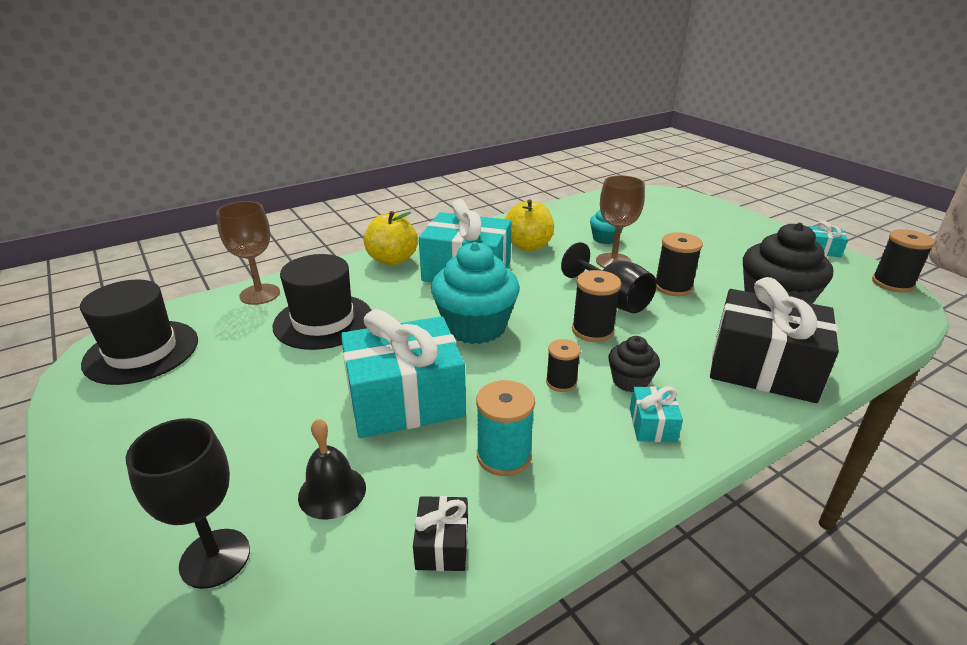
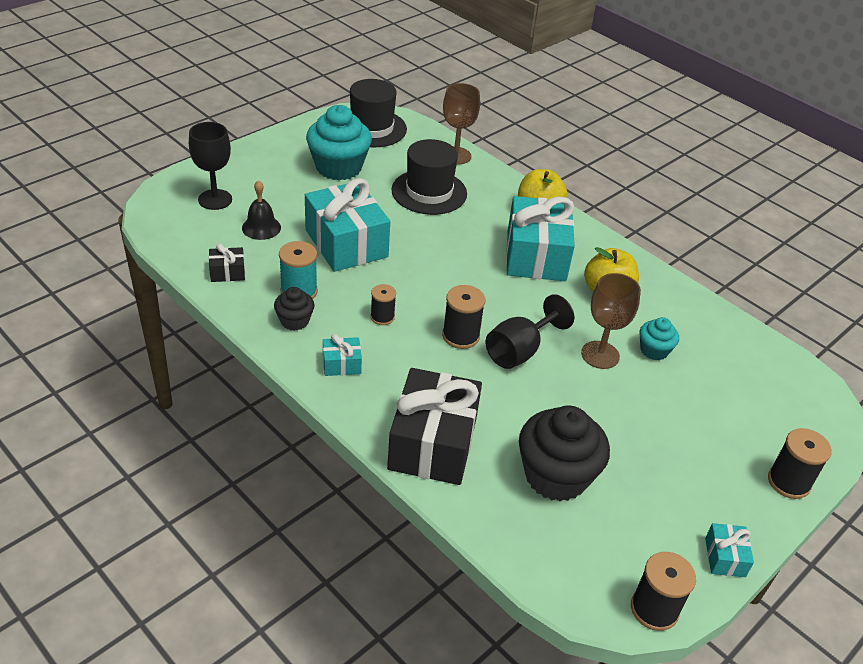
camera: 75 degrees right, 10 degrees up
turquoise cupcake [431,242,520,344] -> turquoise cupcake moved to [306,105,372,180]
black cupcake [608,336,660,392] -> black cupcake moved to [274,287,314,331]
black spool [656,232,703,296] -> black spool moved to [768,428,832,499]

